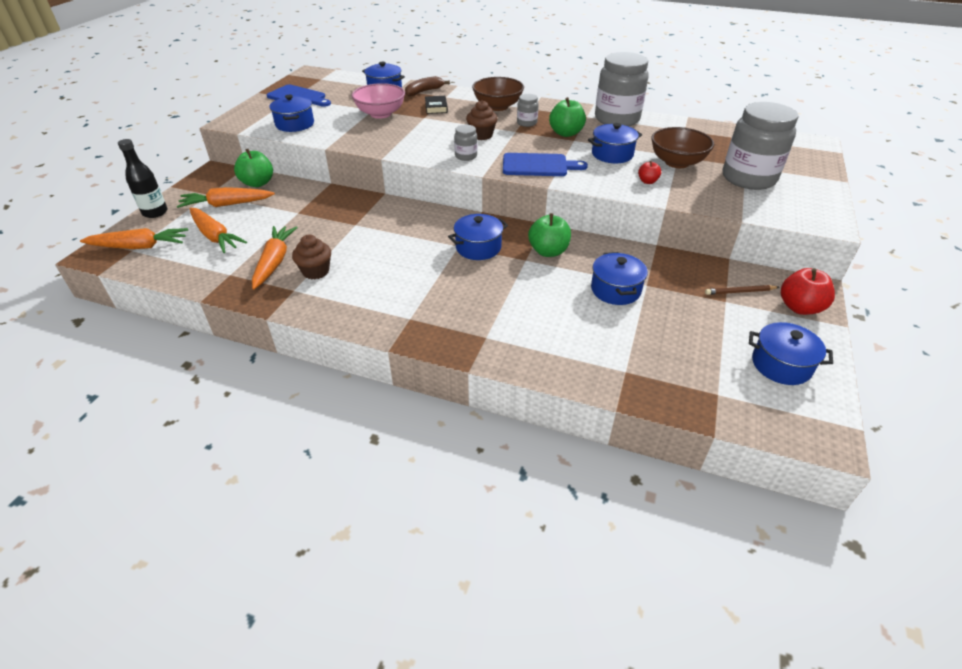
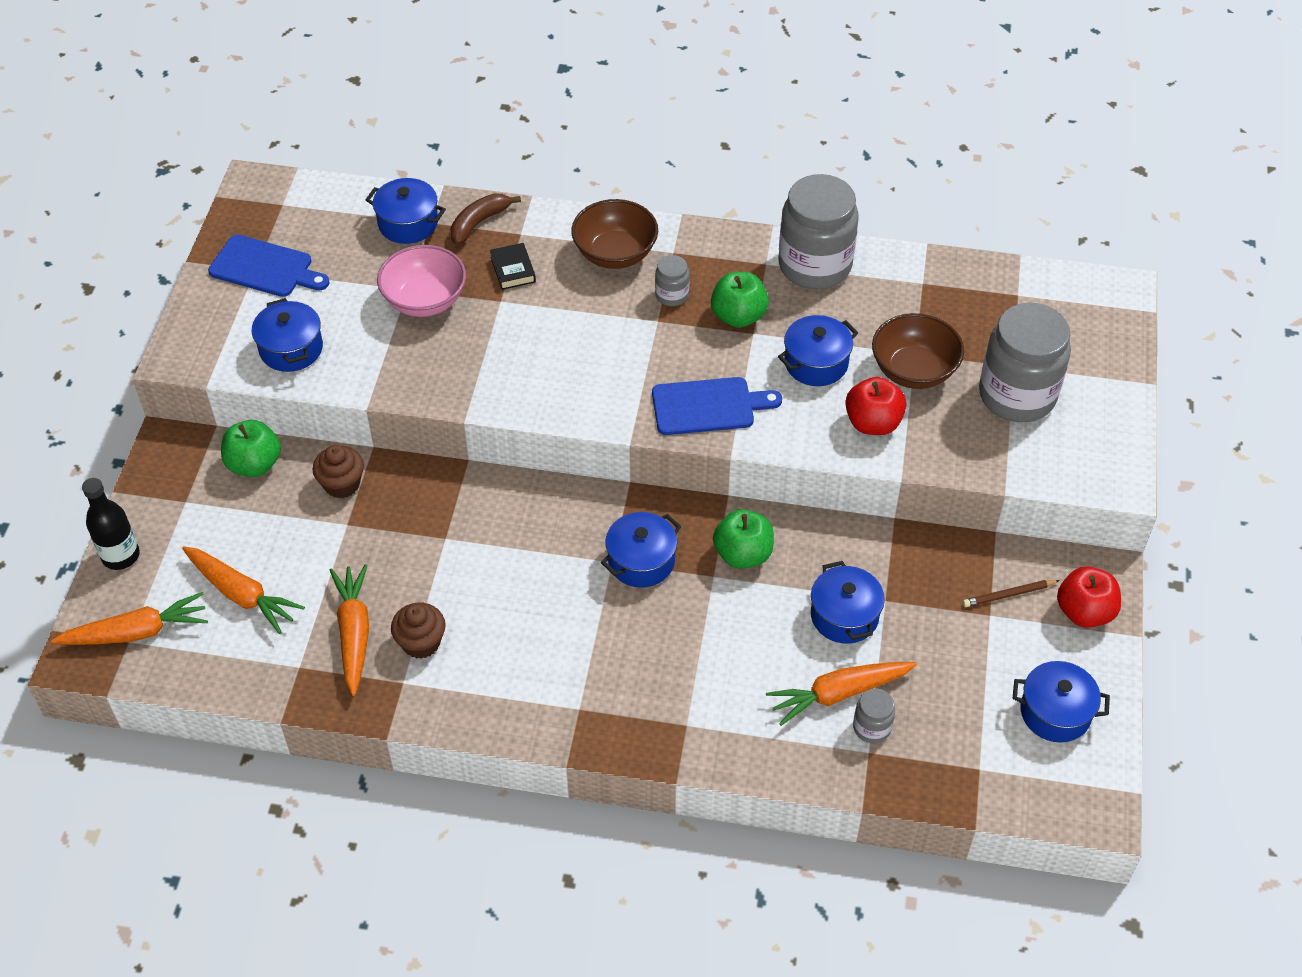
camera: 10 degrees left, 10 degrees up
orange carrot [177,187,275,208] -> orange carrot moved to [766,662,917,726]
grey jar [454,125,477,161] -> grey jar moved to [853,689,895,743]
brown cupcake [466,100,498,140] -> brown cupcake moved to [312,445,364,498]
red apple [638,161,661,184] -> red apple [845,377,907,435], size x1.84

